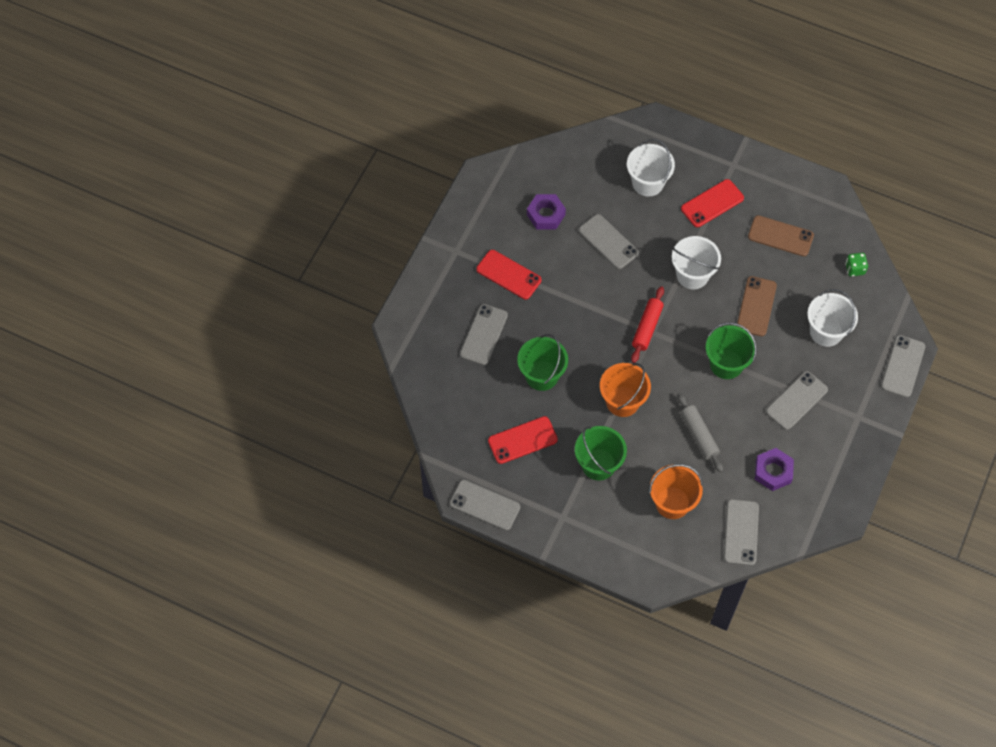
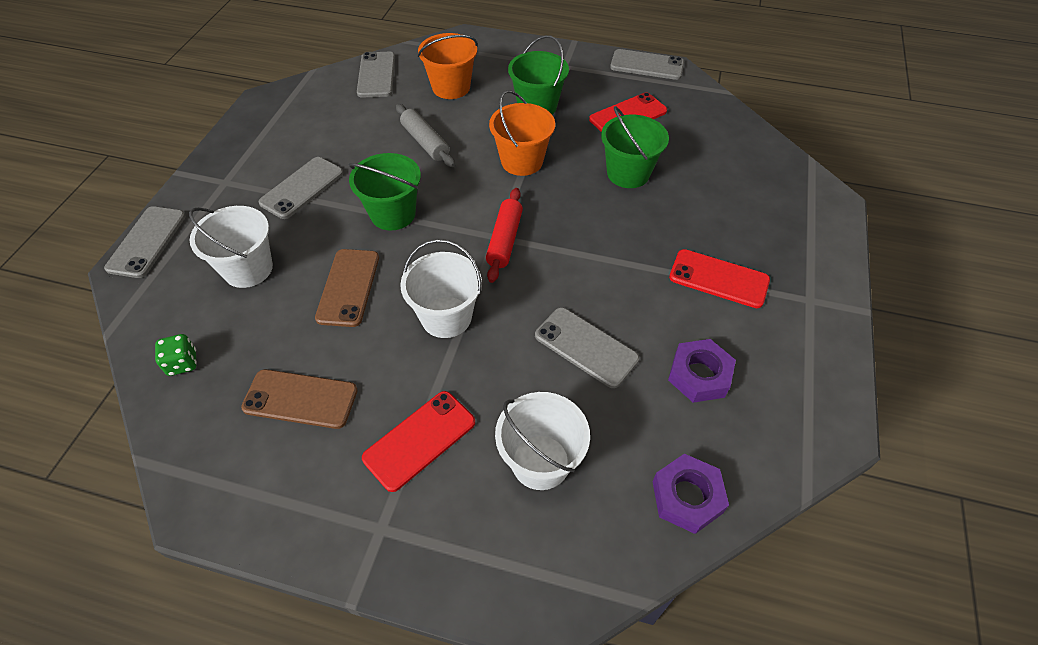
camera: 170 degrees right, 10 degrees down
grey phone [460,304,508,365] -> none
purple nut [755,448,794,491] -> purple nut moved to [652,454,729,534]

